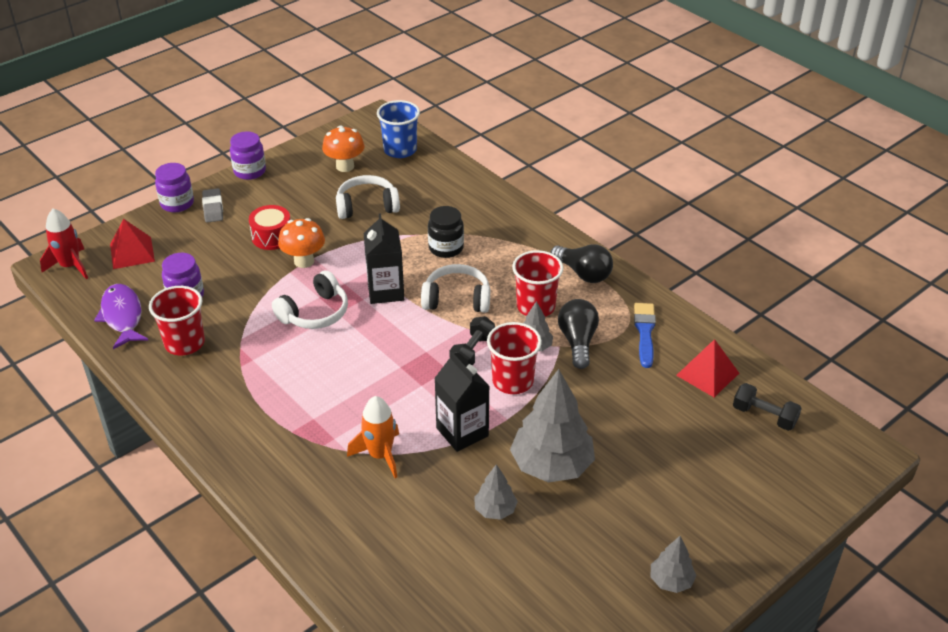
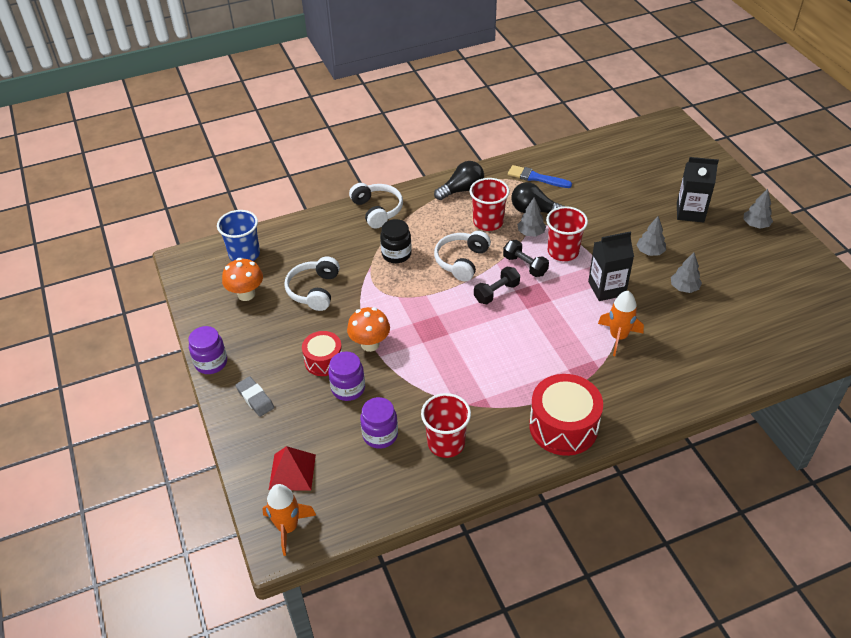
camera: 70 degrees left, 5 degrees up
red rocket [40,208,88,279] -> orange rocket [262,484,316,556]
purple fish [94,284,148,349] -> none
purple jar [155,163,194,212] -> purple jar moved to [328,352,365,401]
grey eraser [202,188,223,223] -> grey eraser turned 45 degrees clockwise [235,376,274,417]
white headphones [272,270,348,329] -> white headphones moved to [349,183,403,228]
black carton [364,213,404,304] -> black carton moved to [677,157,719,222]
grey tree [510,369,595,483] -> grey tree [636,216,666,256], size x0.50
red pyramid [676,339,739,397] -> none
black dumbbell [733,383,802,431] -> black dumbbell moved to [474,267,520,304]
none -> red drum [529,374,603,456]

